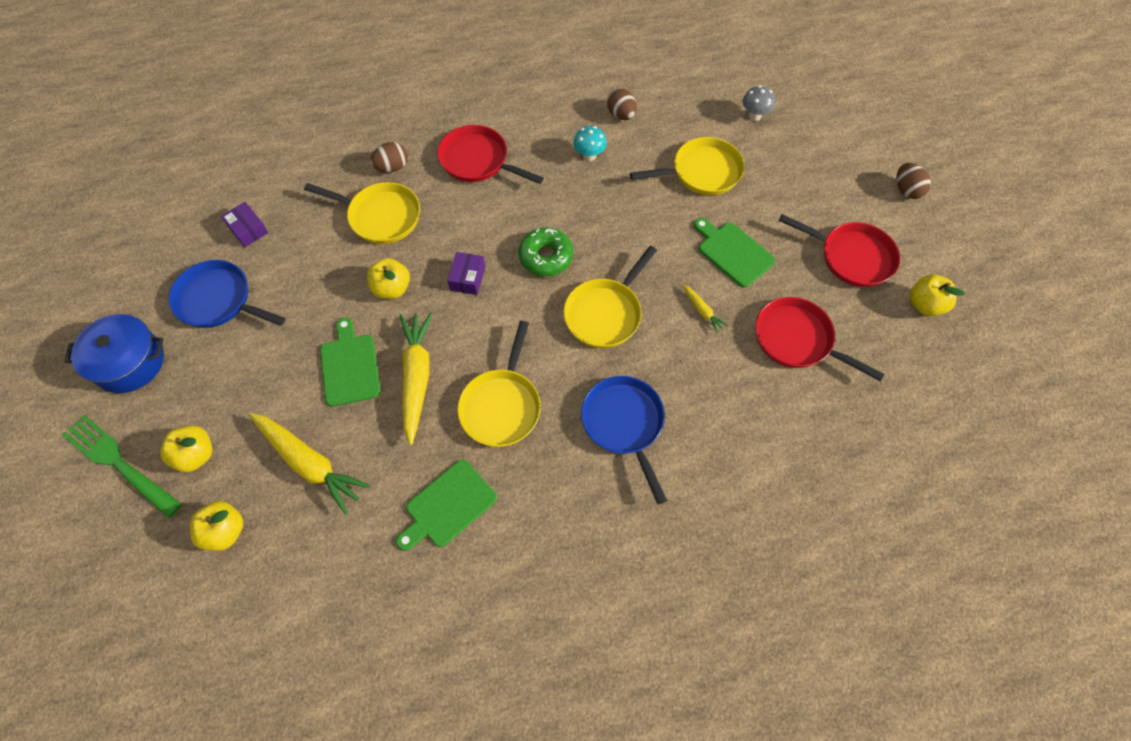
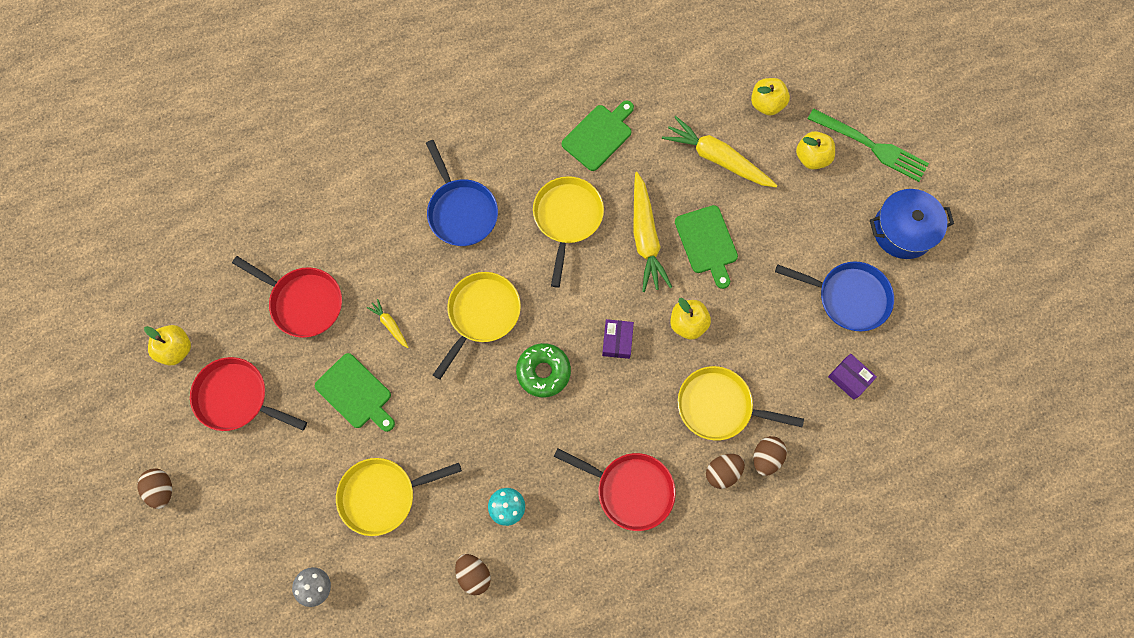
camera: 175 degrees right, 10 degrees up
none -> brown egg [753,436,787,476]

